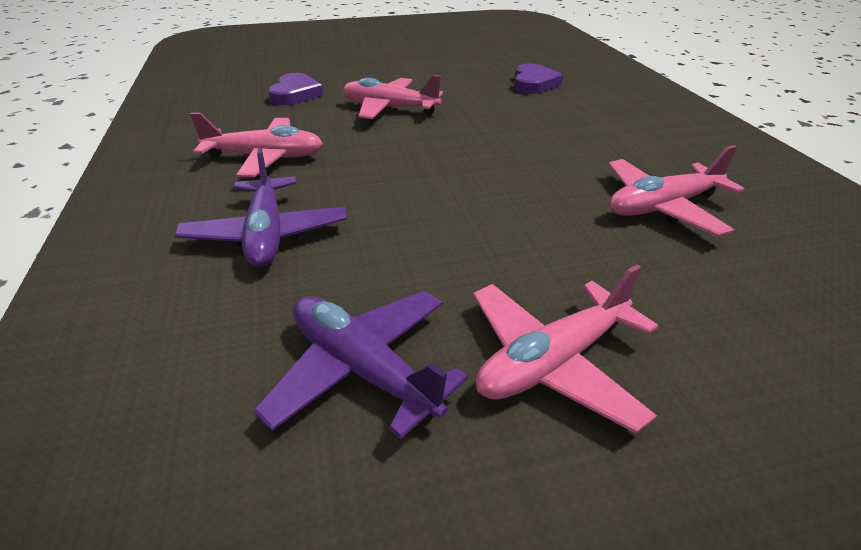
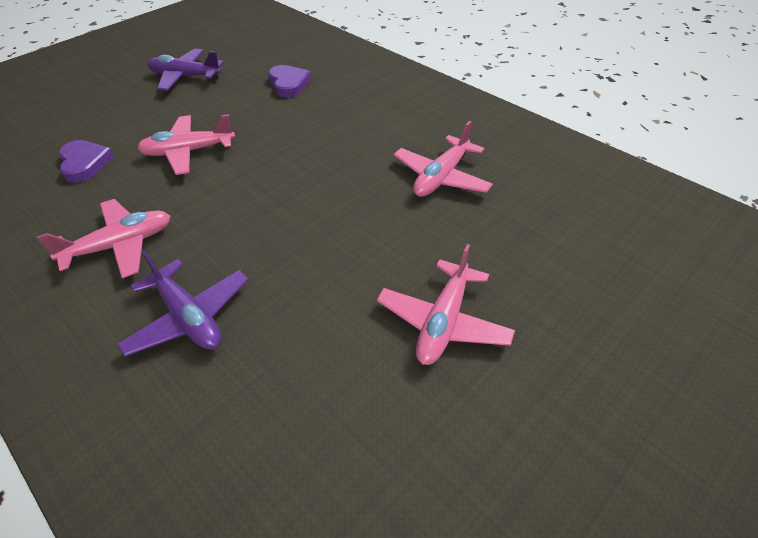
camera: 30 degrees left, 10 degrees up
purple plane [253,291,468,439] -> purple plane moved to [148,49,224,91]

